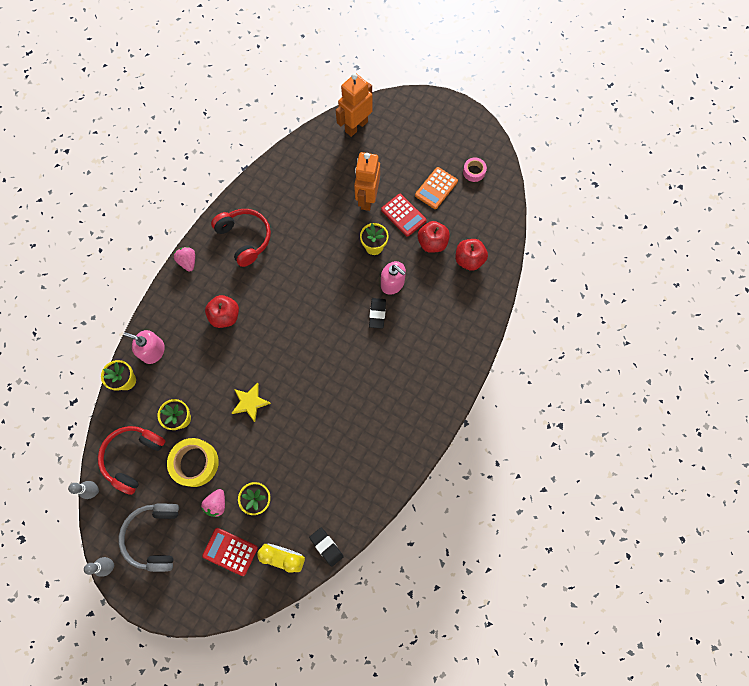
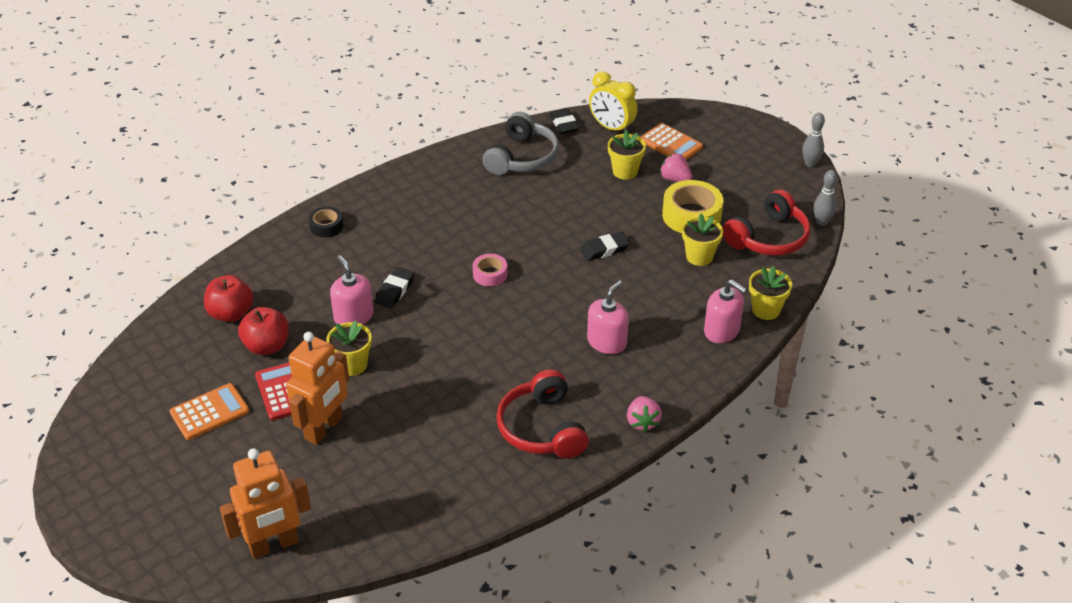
camera: 160 degrees left, 30 degrees down
grey headphones [119,503,179,572] -> grey headphones moved to [483,112,559,175]
pink strawberry [201,489,225,517] -> pink strawberry turned 90 degrees counterclockwise [660,153,692,182]
red calculator [202,528,258,576] -> orange calculator [640,123,703,160]
red apple [205,295,239,328] -> pink soap dispenser [587,281,629,354]
yellow star [232,383,271,422] -> black eraser [580,232,630,261]
pink tape [463,158,487,182] -> pink tape moved to [473,254,508,287]
none -> black tape [308,207,343,238]

